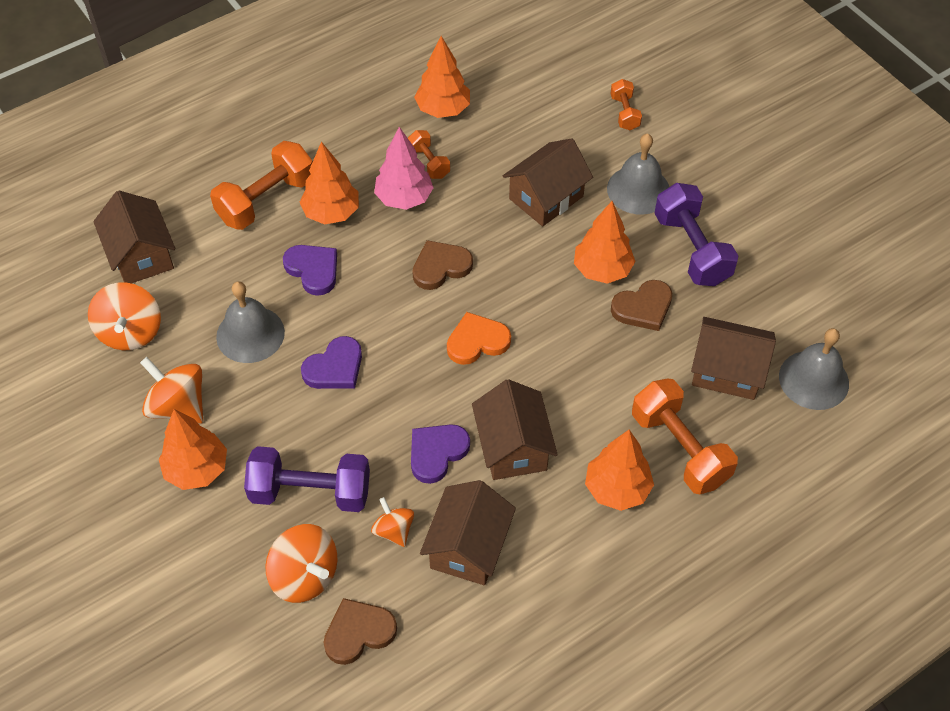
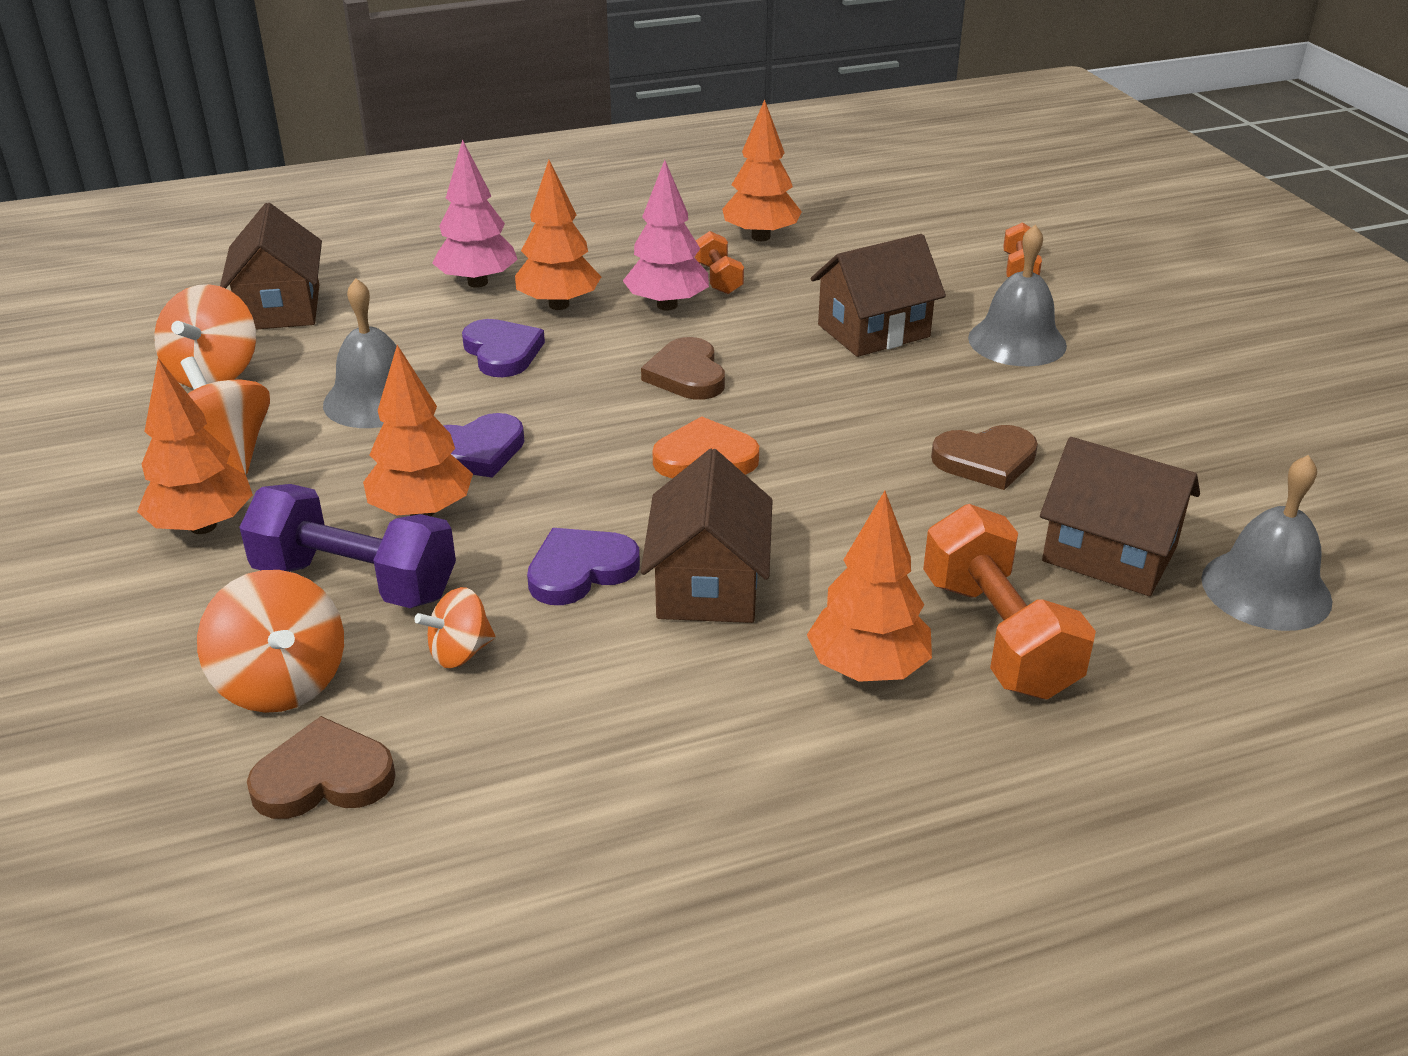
camera: 15 degrees right, 20 degrees down
orange dumbbell [210,141,313,230] -> pink tree [432,139,518,288]
orange spinning top [371,497,414,547] -> orange spinning top turned 105 degrees counterclockwise [415,587,495,668]
brown heart [413,240,473,290] -> brown heart turned 90 degrees counterclockwise [641,337,725,400]
brown house [420,480,516,585] -> none
orange tree [574,201,636,284] -> orange tree moved to [363,345,473,516]
purple dumbbell [654,183,739,286] -> none

